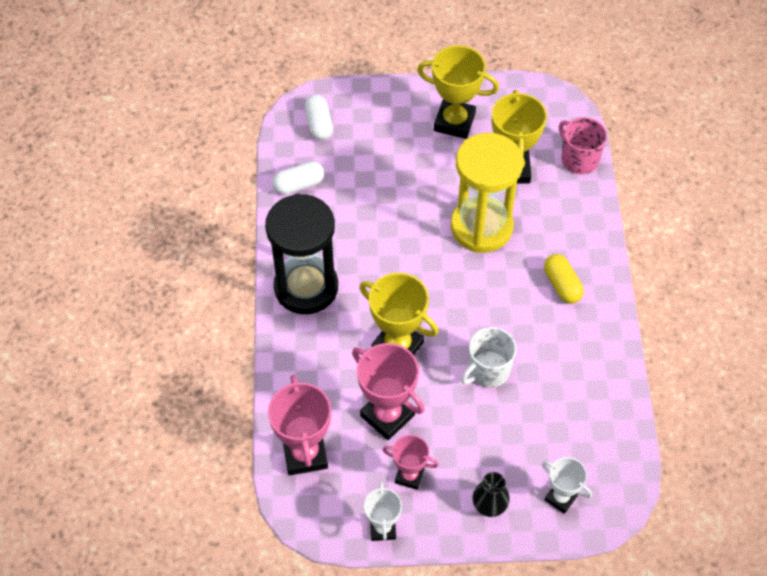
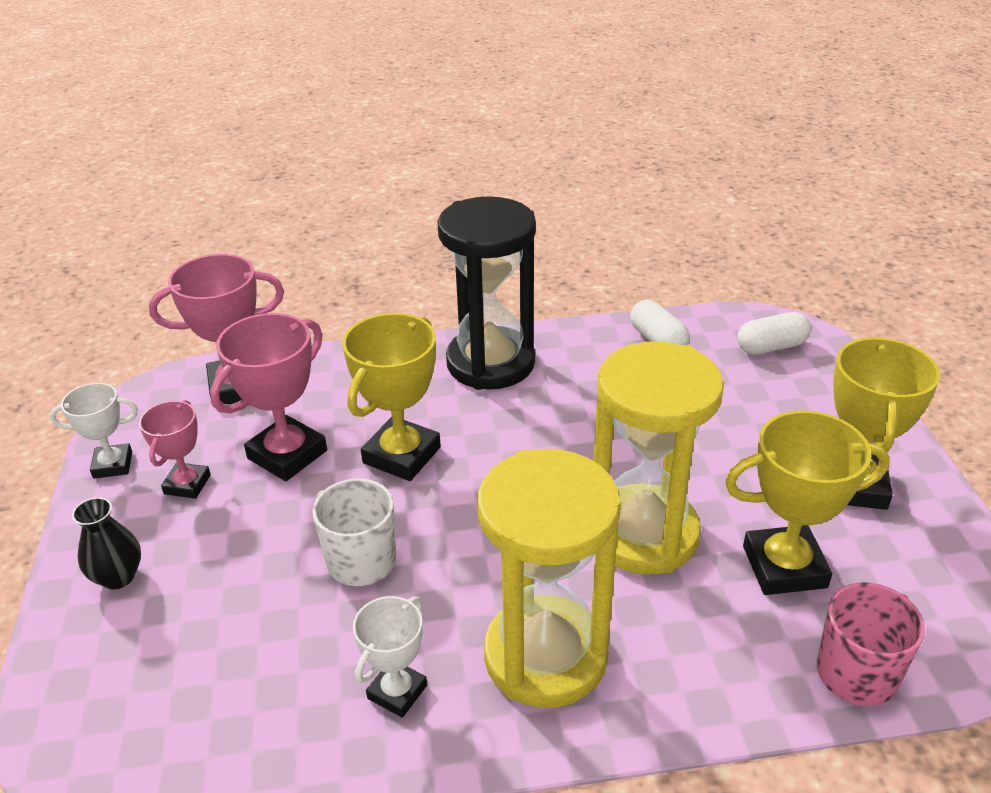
camera: 85 degrees right, 20 degrees down
white trophy [542,457,592,514] -> white trophy moved to [353,596,427,718]
yellow capsule [544,254,584,304] -> yellow hourglass [477,449,621,708]

